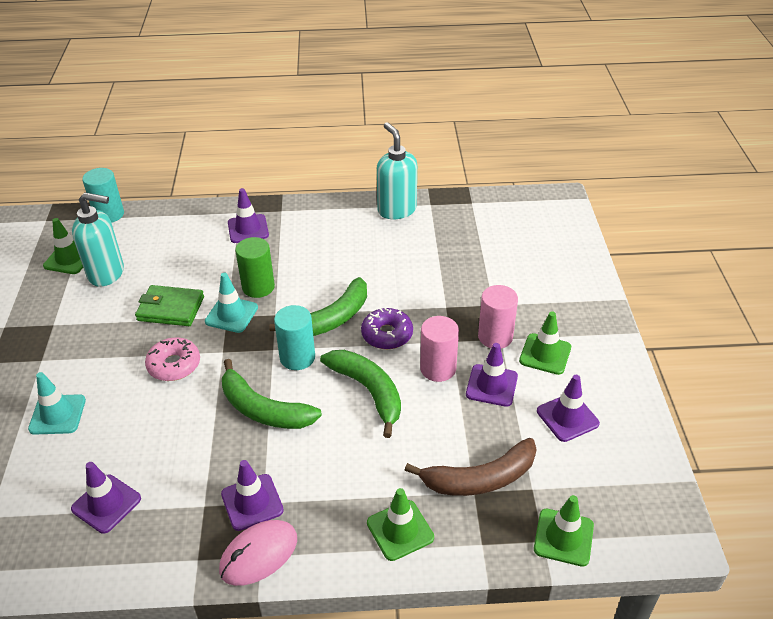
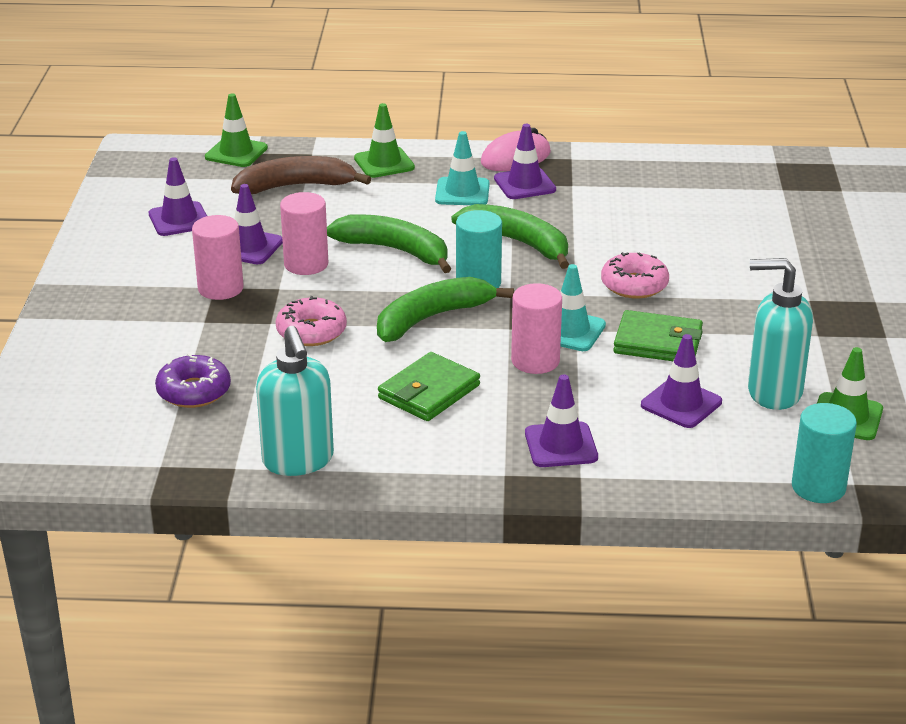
camera: 175 degrees left, 10 degrees down
turquoise traffic cone [28,372,86,435] -> turquoise traffic cone moved to [435,131,490,205]
purple traffic cone [71,462,141,534] -> purple traffic cone moved to [641,334,722,428]
green cylinder [235,237,275,298] -> pink cylinder [511,283,562,374]
green banana [320,350,401,438] -> green banana turned 150 degrees clockwise [327,214,452,273]
purple donut [361,308,413,349] -> purple donut moved to [155,353,231,408]
green traffic cone [519,312,571,375] -> none
none -> pink donut [276,296,347,346]
none -> green wallet [378,352,480,421]

